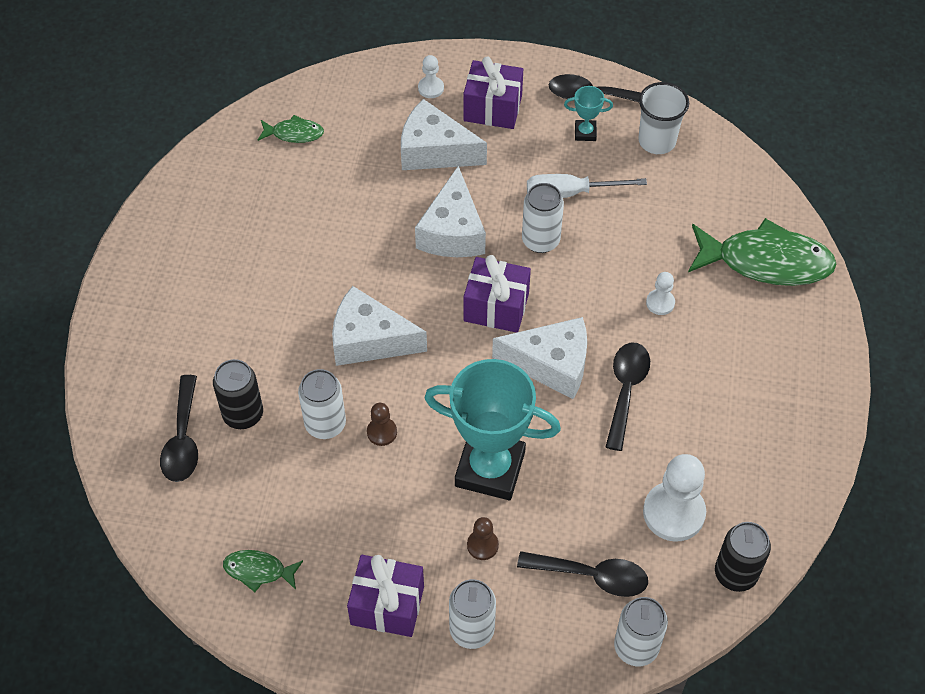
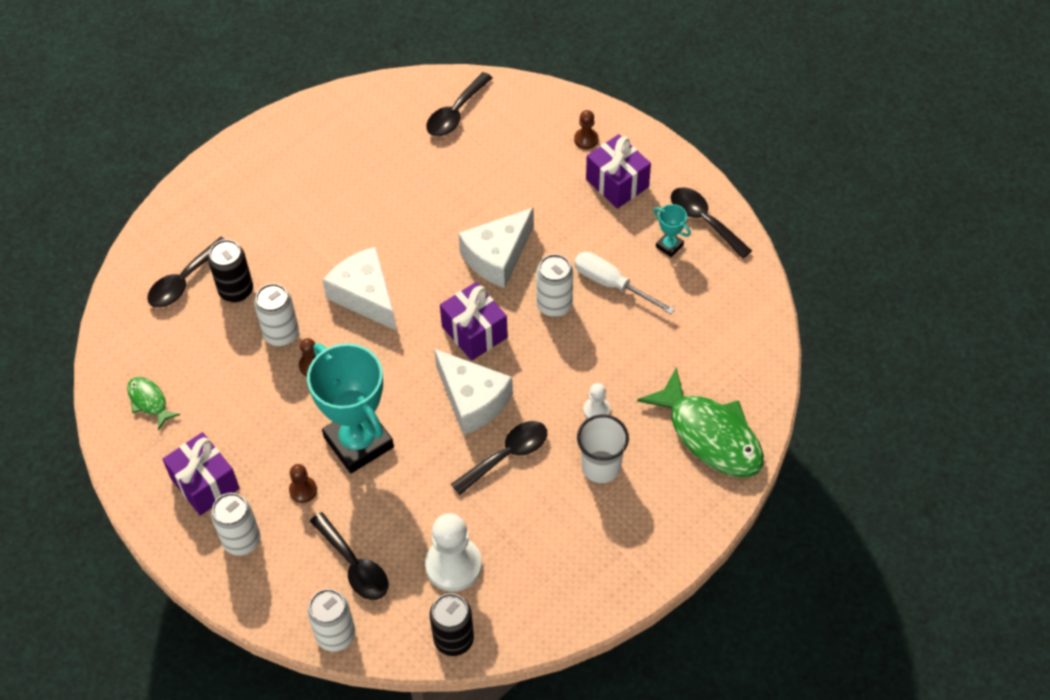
camera: 40 degrees right, 0 degrees up
green fish [258,115,324,143] -> black spoon [426,72,492,137]
white cheese [401,99,487,170] -> none
white pawn [418,55,444,98] -> brown pawn [574,110,598,149]
white cup [638,82,689,154] -> white cup moved to [577,415,629,483]

